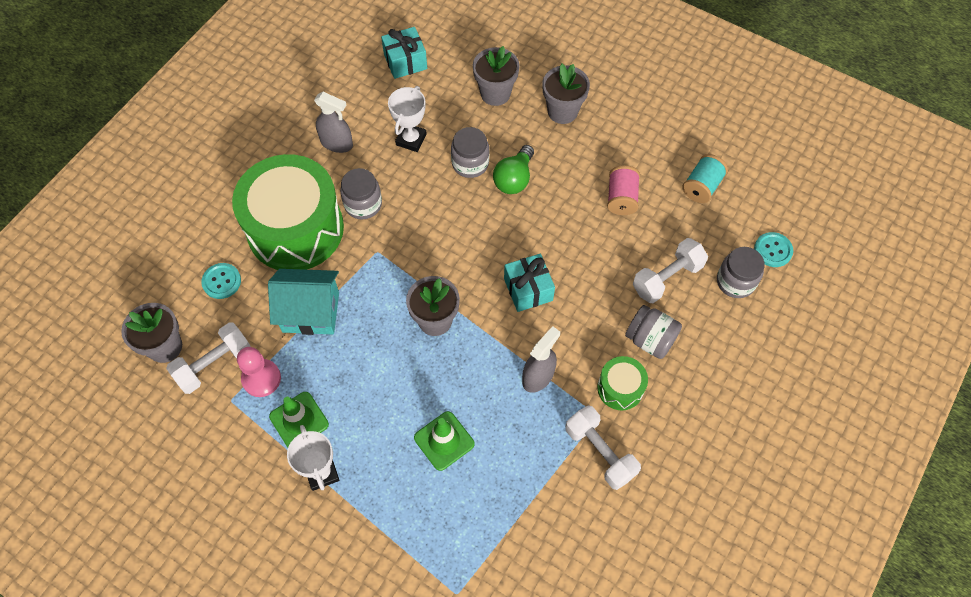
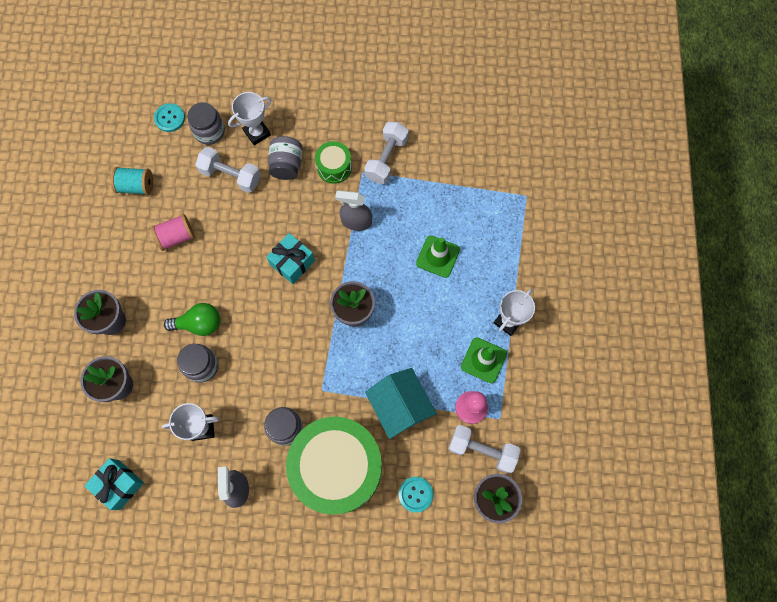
camera: 120 degrees left, 10 degrees up
none -> white trophy [228,92,271,145]

